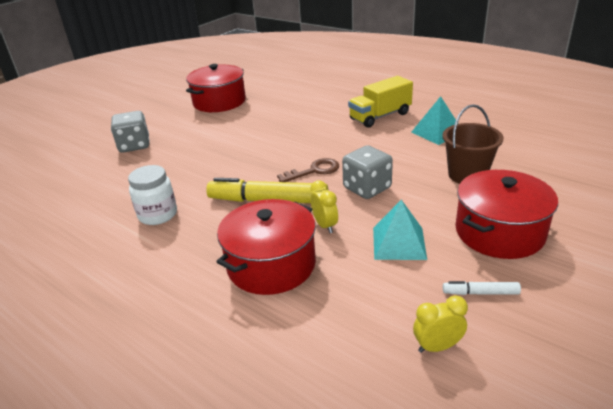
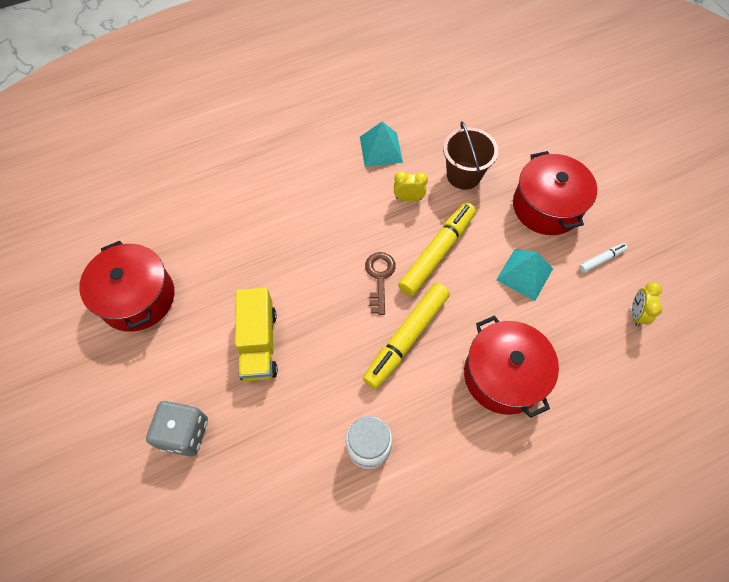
camera: 65 degrees left, 30 degrees up
yellow clock [310,180,338,233] -> yellow clock moved to [394,171,428,202]
grey dice [342,145,393,199] -> yellow marker [398,202,476,296]
yellow truck [348,76,413,128] -> yellow truck moved to [235,288,278,381]
white marker [443,281,521,295] -> white marker turned 150 degrees counterclockwise [579,243,628,273]

